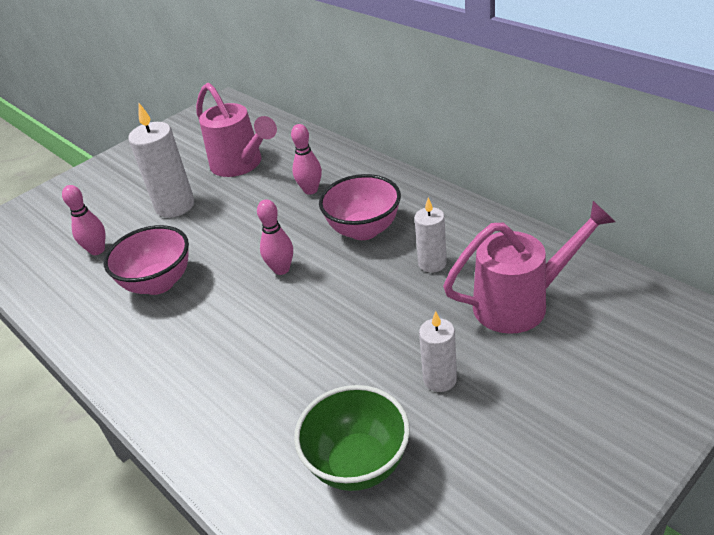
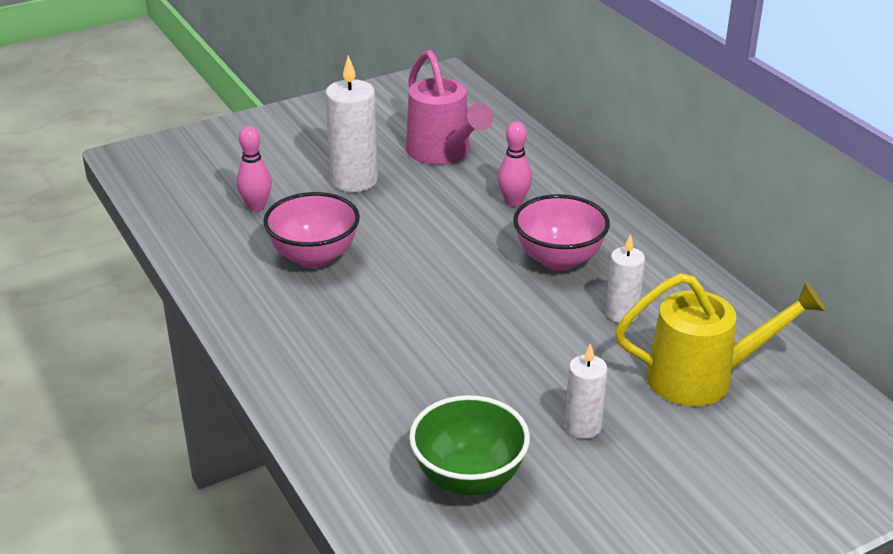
camera: 10 degrees right, 5 degrees down
pink bowling pin [257,199,293,275] -> none
pink watering can [443,201,616,334] -> yellow watering can [615,273,826,406]

